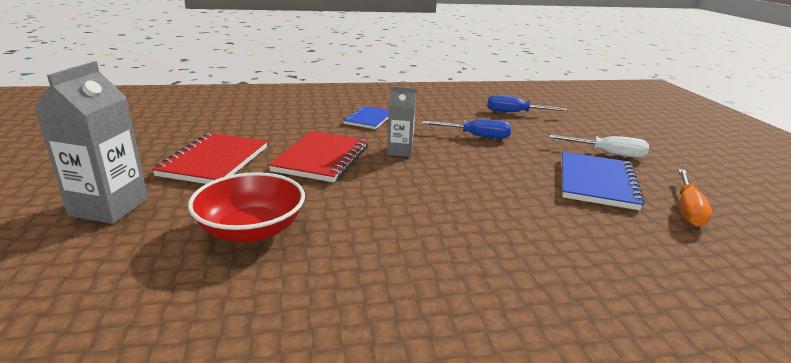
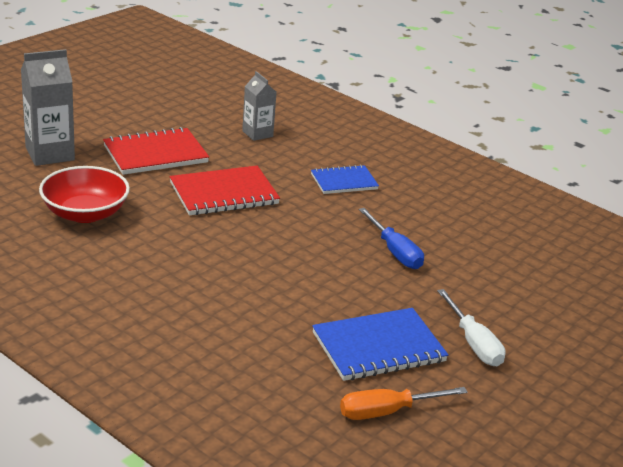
camera: 50 degrees right, 5 degrees up
grey carton [387,86,416,157] -> grey carton moved to [242,71,277,141]
blue screwdriver [487,95,567,112] -> none

